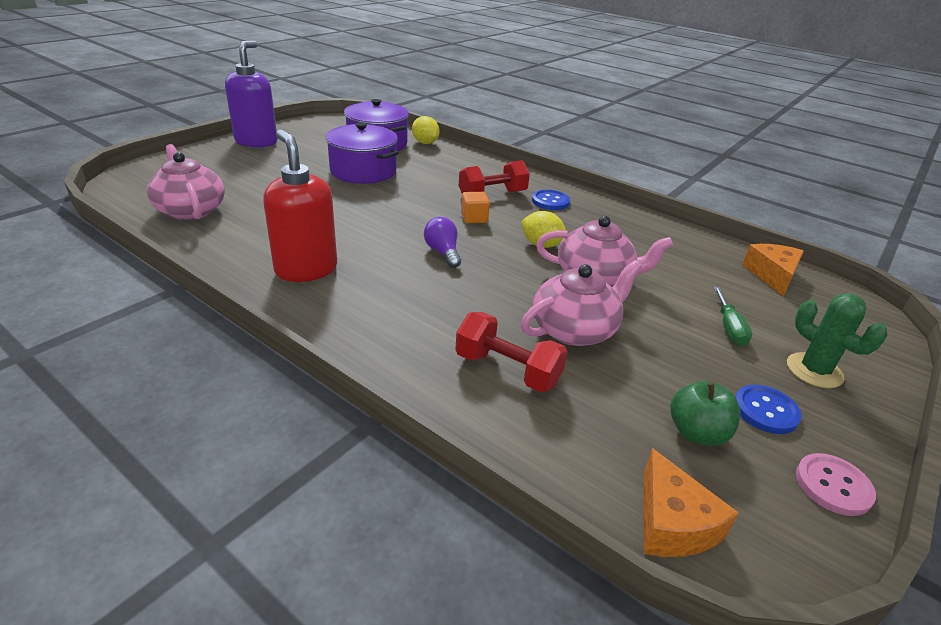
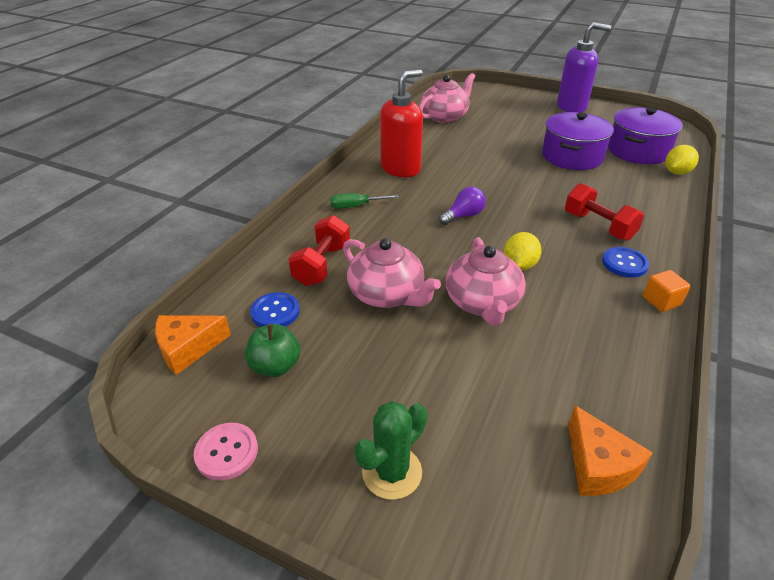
camera: 80 degrees right, 5 degrees up
orange cube [461,192,490,223] -> orange cube moved to [643,270,690,312]
green screwdriver [713,287,752,346] -> green screwdriver moved to [330,193,399,209]
blue button [735,385,802,434] -> blue button moved to [250,292,300,327]
orange cheese [742,244,804,296] -> orange cheese turned 75 degrees clockwise [568,405,653,496]

